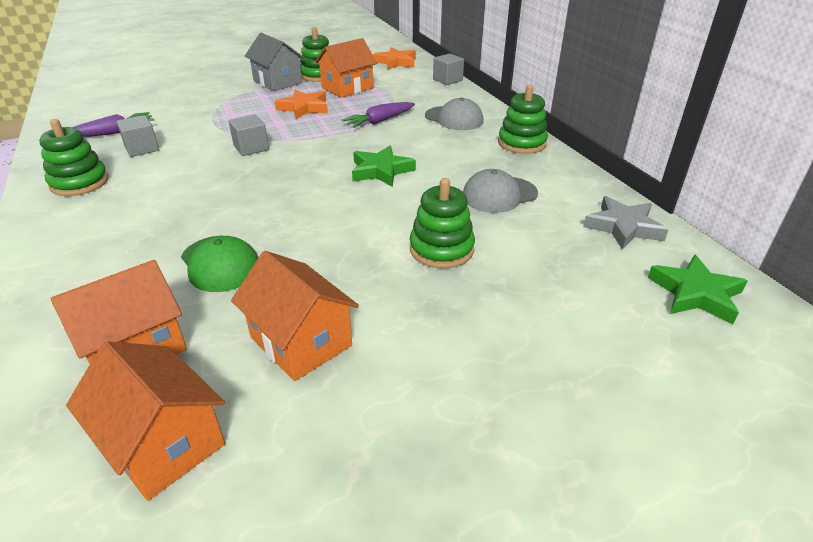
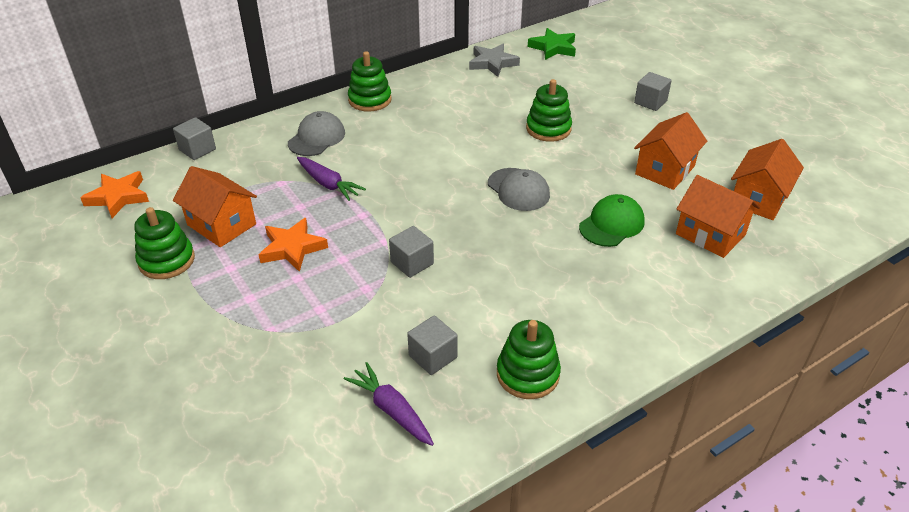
camera: 100 degrees left, 5 degrees up
grey house [245,33,304,91] -> none
green star [352,146,416,187] -> none
grey cap [463,169,538,213] -> grey cap moved to [488,168,550,211]
none -> grey cube [634,72,672,111]

